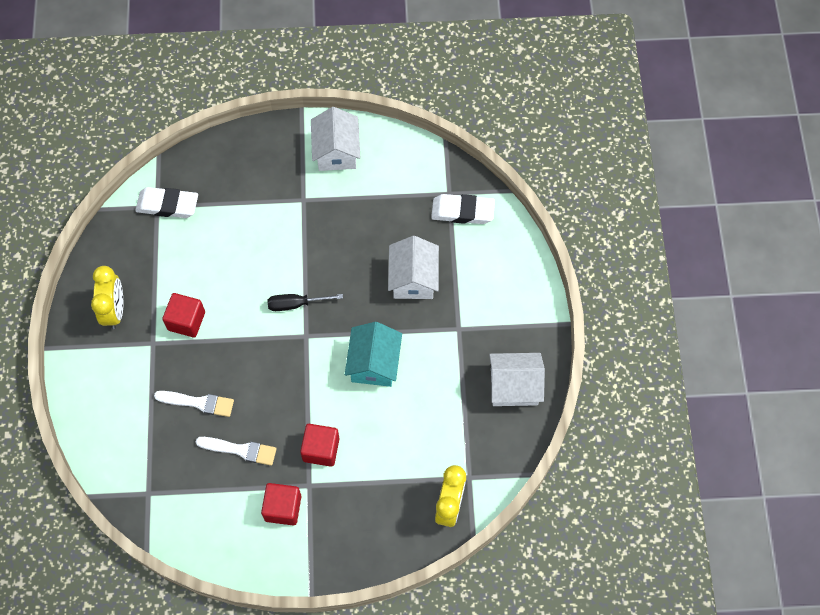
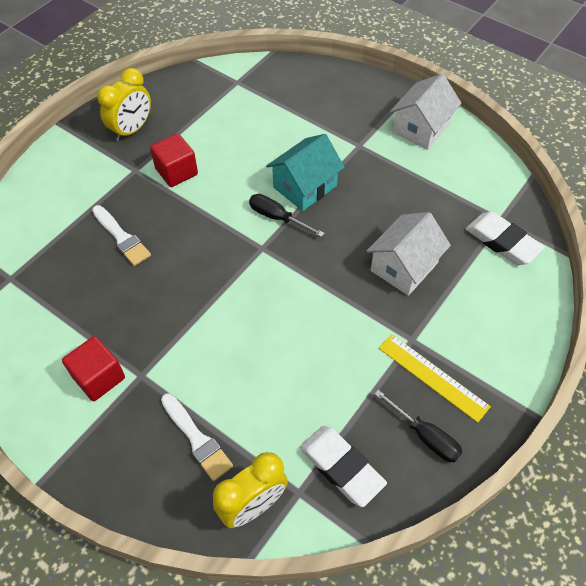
camera: 40 degrees right, 10 degrees down
white eraser [135,187,198,218] -> white eraser moved to [300,426,387,507]
white brush [196,437,277,466] -> white brush moved to [161,393,233,481]
red cube [300,424,340,467] -> none
turquoise house [345,322,402,387] -> turquoise house moved to [266,134,345,211]
white house [489,353,545,406] -> black screwdriver [374,390,462,462]
none -> yellow ruler [379,334,491,423]

